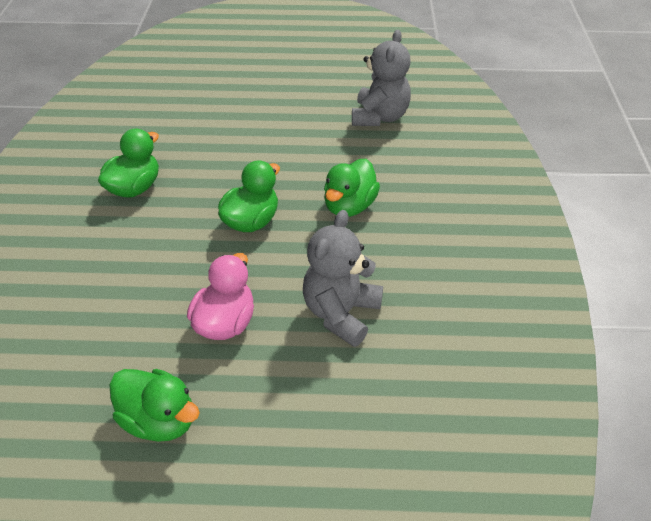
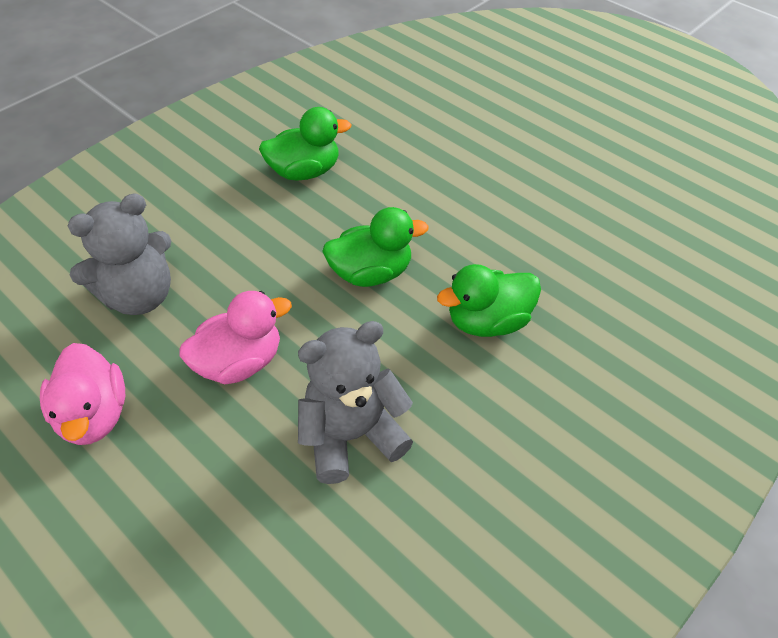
camera: 40 degrees right, 5 degrees up
green duck [110,369,200,442] -> pink duck [40,343,125,445]
grey teddy bear [352,30,411,126] -> grey teddy bear moved to [67,193,172,315]

